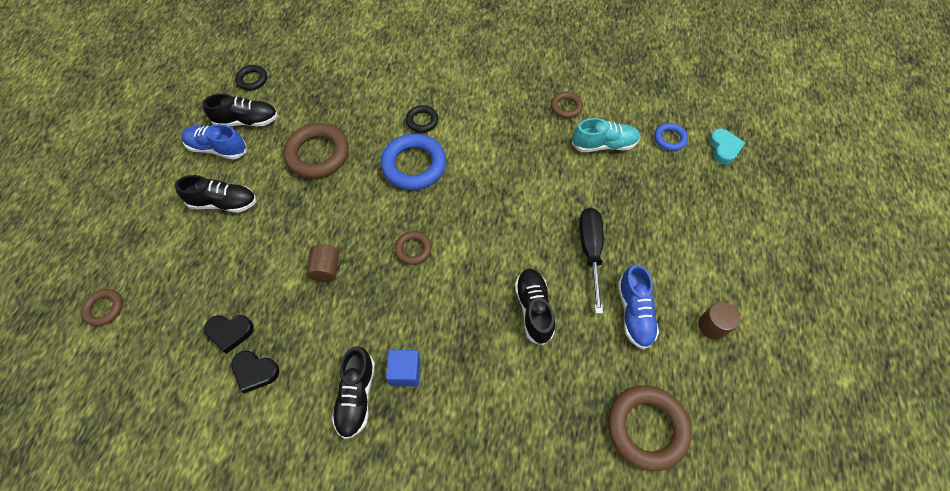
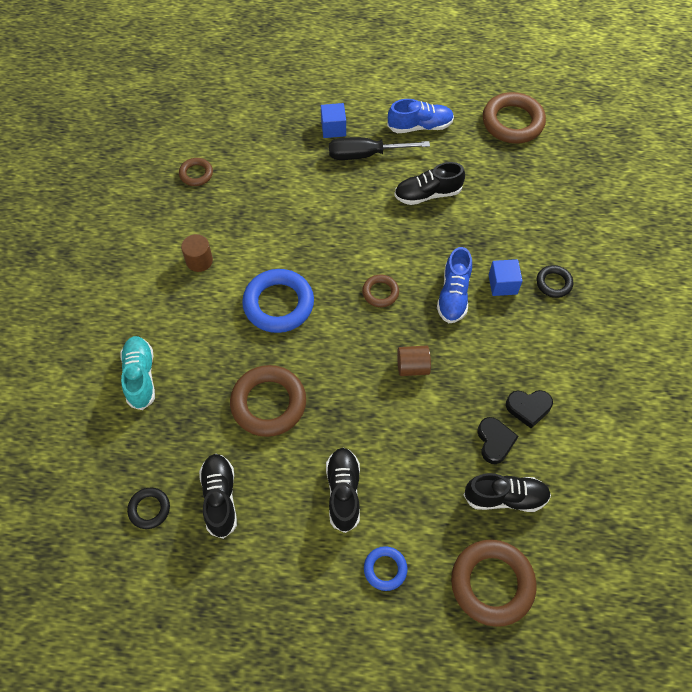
camera: 95 degrees left, 0 degrees up
brown ring [81,289,123,326] -> brown ring [451,540,537,627], size x1.92
blue shoe [181,124,247,160] -> blue shoe moved to [437,247,472,323]
black heart [231,350,280,393] -> black heart turned 75 degrees clockwise [506,390,553,428]
black shoe [332,346,375,439] -> black shoe moved to [464,473,551,512]
black ring [406,105,438,133] -> black ring moved to [536,265,573,298]
turquoise shoe [572,118,640,152] -> turquoise shoe moved to [120,336,155,410]
blue ring [654,123,688,151] -> blue ring moved to [364,546,408,591]
brown cylinder [699,302,740,340] -> brown cylinder moved to [181,234,213,272]
turquoise heart [709,128,745,165] -> none
none -> blue cube [321,103,346,138]

